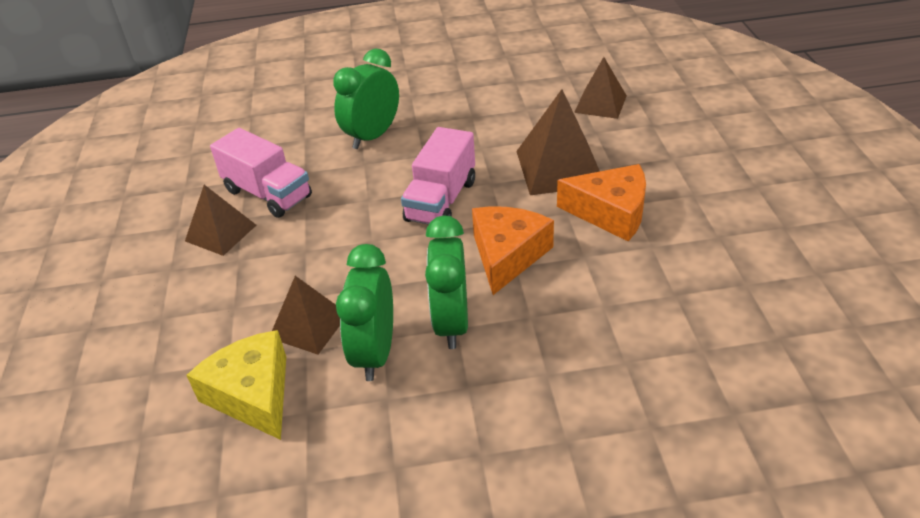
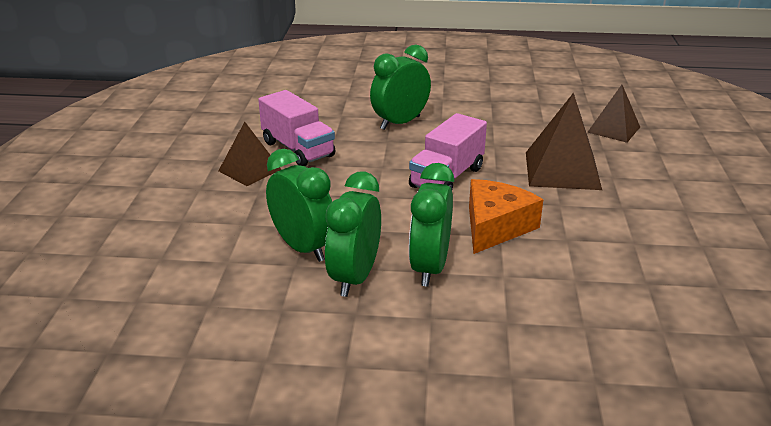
camera: 10 degrees right, 10 degrees down
yellow cheese [186,330,286,440] -> none
brown pyramid [272,276,340,355] -> green clock [266,149,332,262]
orange cheese [557,164,646,241] -> none

